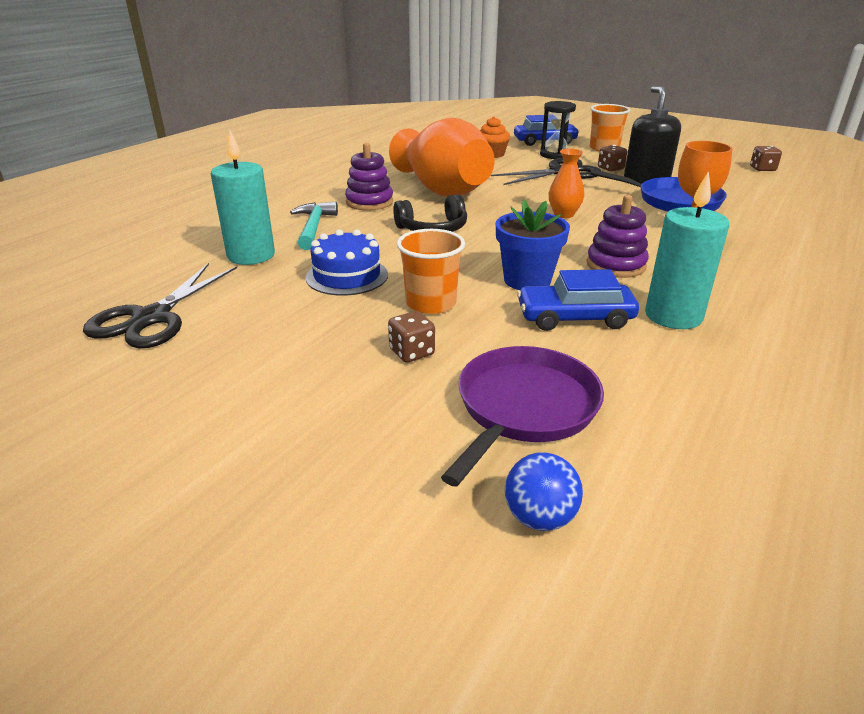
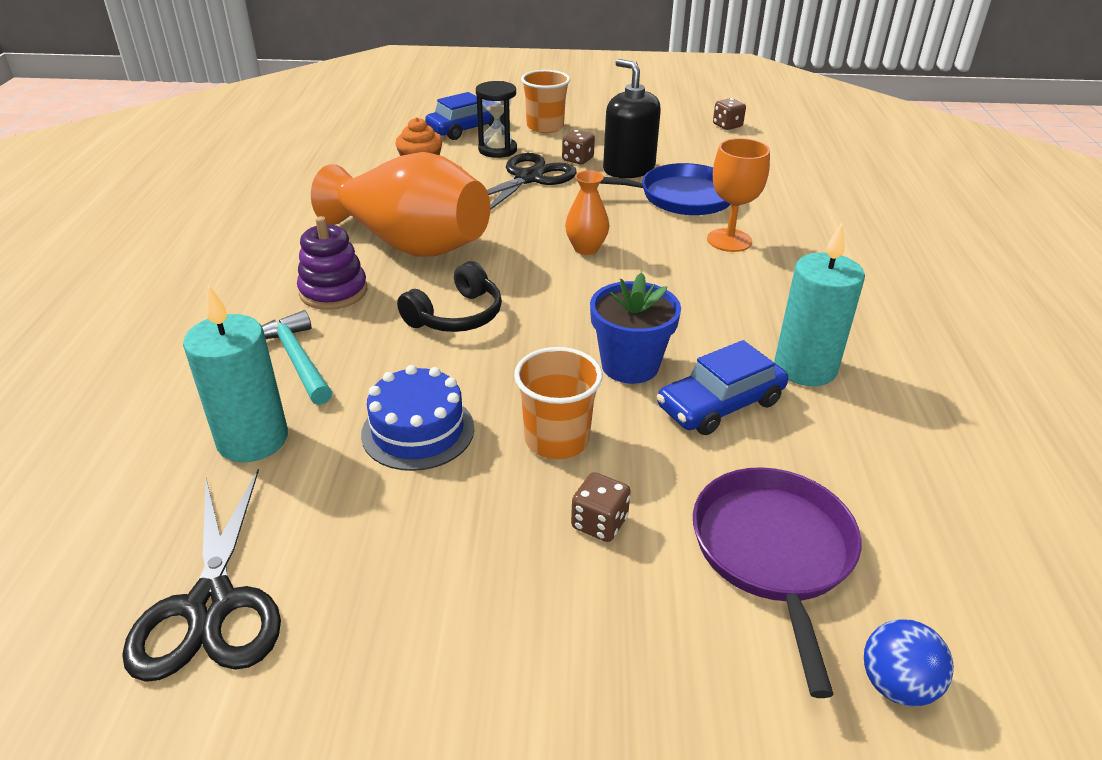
camera: 30 degrees left, 5 degrees up
purple stacking toy [587,195,649,278] -> none

